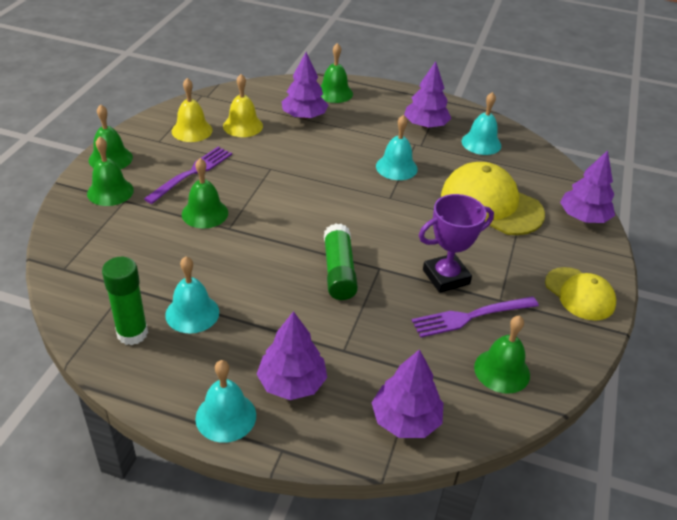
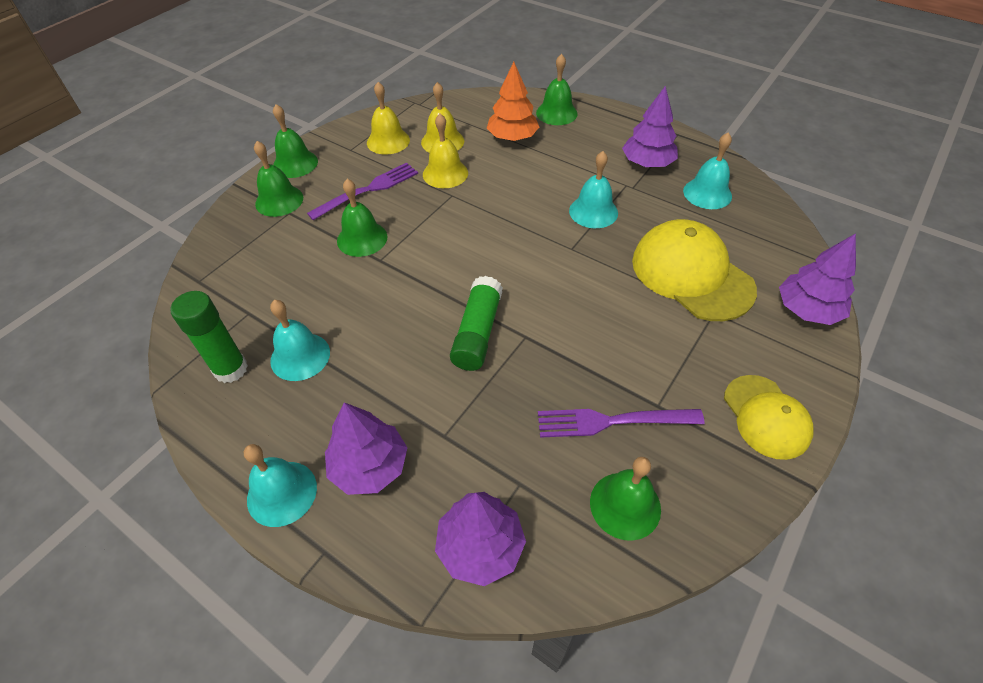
camera: 20 degrees right, 10 degrees up
purple tree [282,52,328,119] -> orange tree [487,62,539,141]
purple trophy [419,194,494,293] -> none
none -> yellow bell [423,114,468,188]

